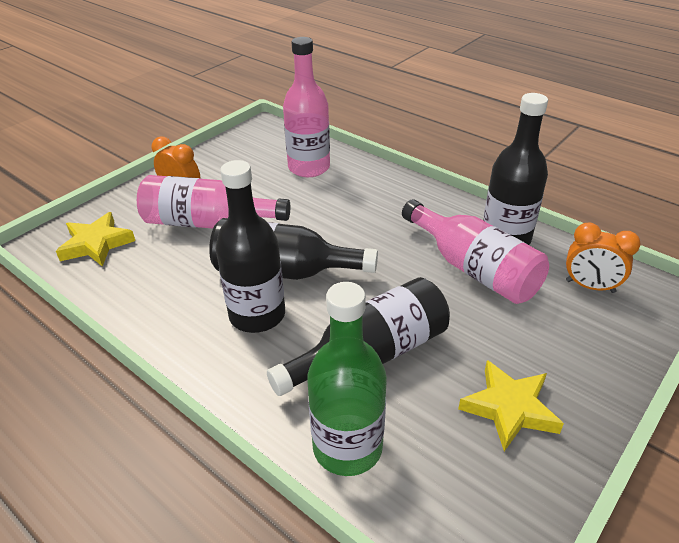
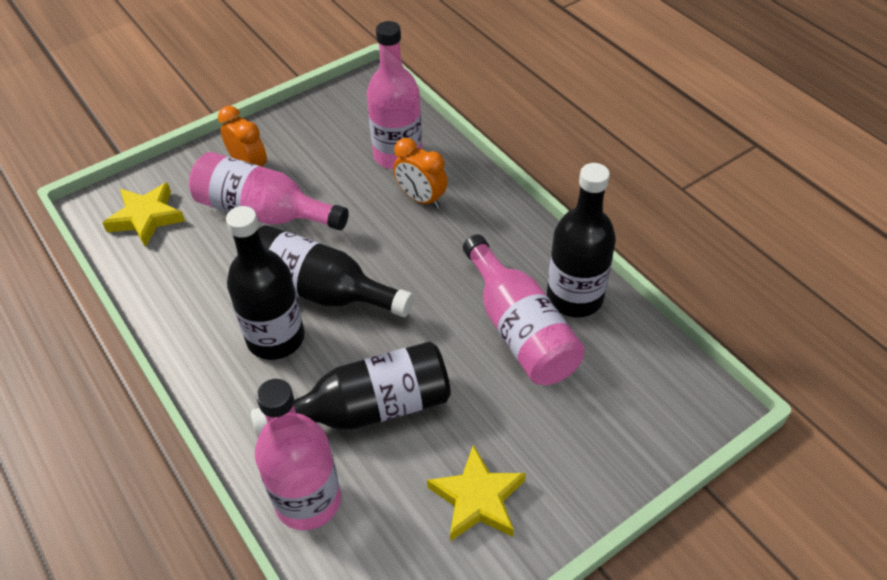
camera: 15 degrees right, 10 degrees up
green bottle [307,282,387,476] -> pink bottle [255,379,341,530]
orange clock [566,222,641,293] -> orange clock moved to [393,138,448,208]

